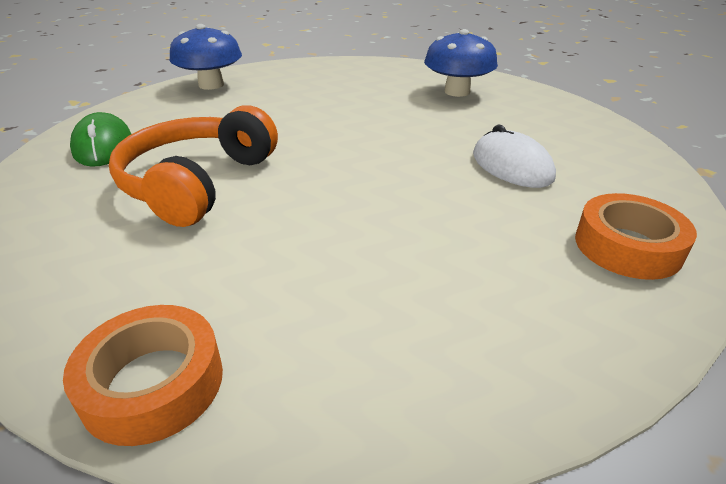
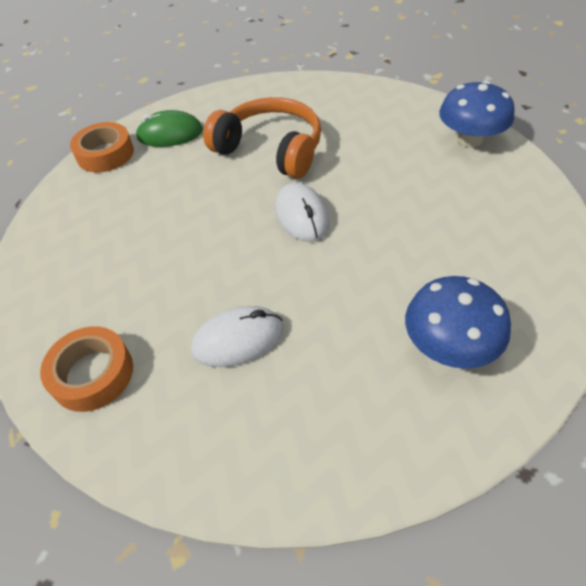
camera: 105 degrees right, 15 degrees up
green mouse [70,112,131,167] -> green mouse moved to [135,110,203,147]
none -> white mouse [275,183,330,242]

